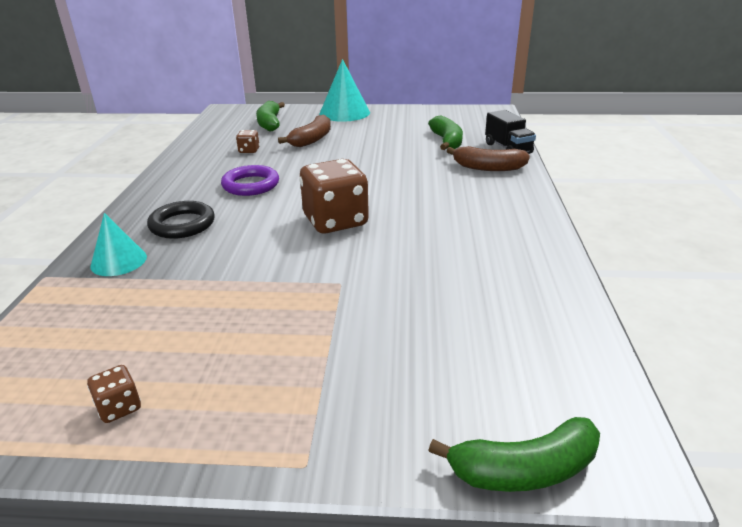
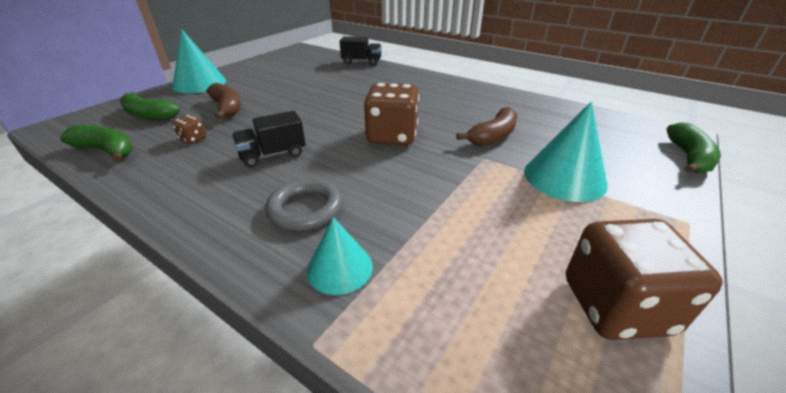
camera: 60 degrees left, 5 degrees up
brown dice [87,365,141,423] -> brown dice [566,219,723,340], size x2.27
black ring [147,201,215,239] -> grey ring [266,179,342,231]
purple ring [221,165,279,196] -> black truck [232,111,306,167]
green banana [428,116,463,150] -> green banana moved to [60,125,133,162]
brown banana [447,146,530,171] -> brown banana moved to [456,107,517,146]
none -> turquoise cone [524,102,608,202]

